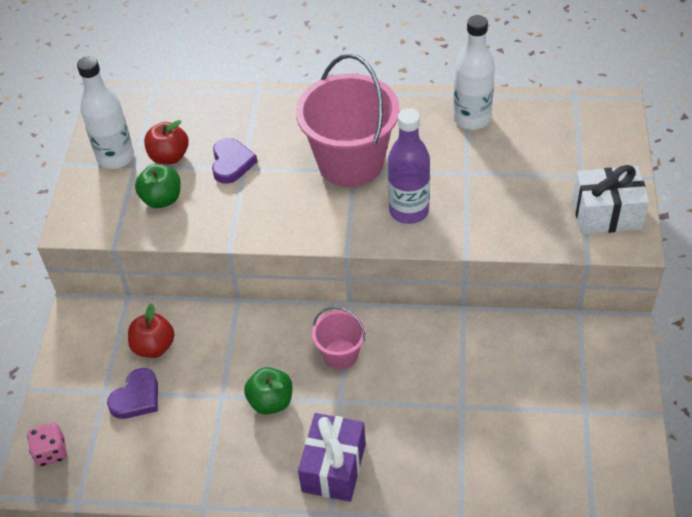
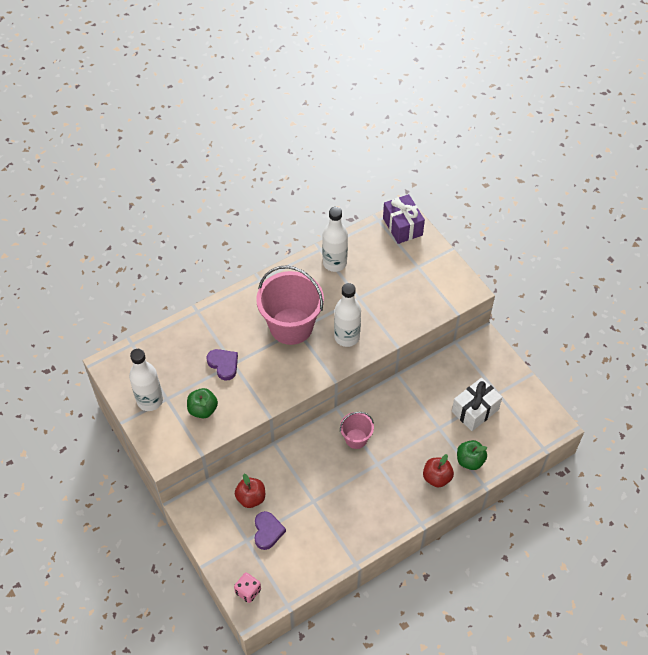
camera: 40 degrees left, 5 degrees up
red apple [144,120,189,164] -> red apple moved to [423,454,454,488]
green apple [244,367,292,415] -> green apple moved to [457,440,487,470]
purple gift [298,413,366,502] -> purple gift moved to [383,194,425,244]
purple bottle [388,108,430,224] -> white bottle [334,283,361,347]
white gift [572,165,649,234] -> white gift moved to [452,378,502,431]

